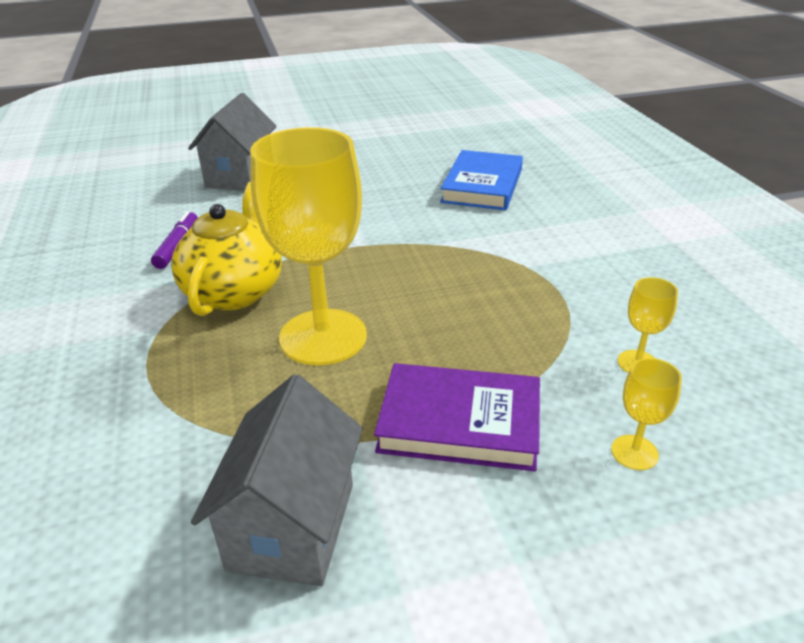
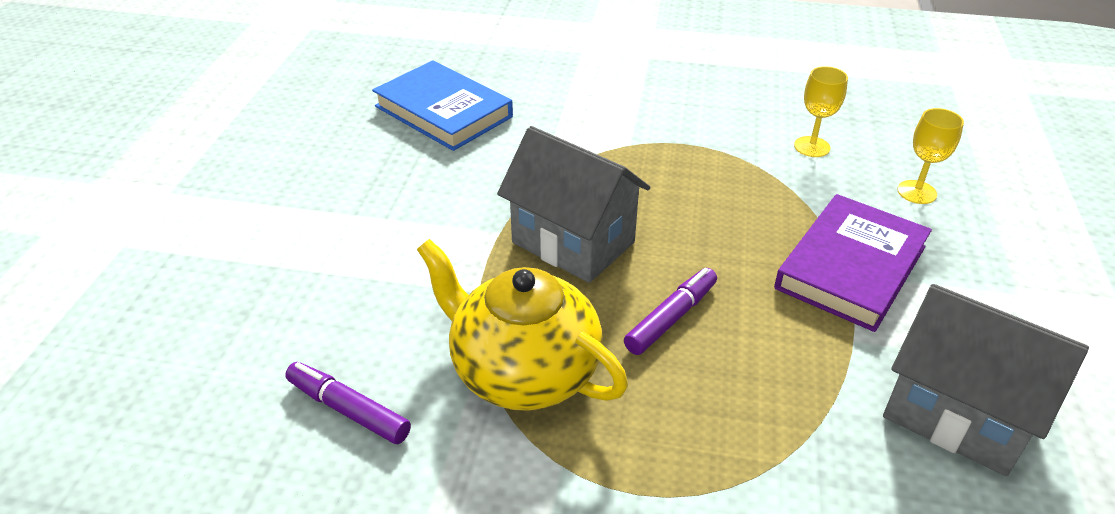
camera: 65 degrees left, 5 degrees up
grey house [188,93,277,191] -> grey house moved to [497,126,650,283]
yellow goblet [250,127,367,365] -> purple marker [624,268,717,355]

